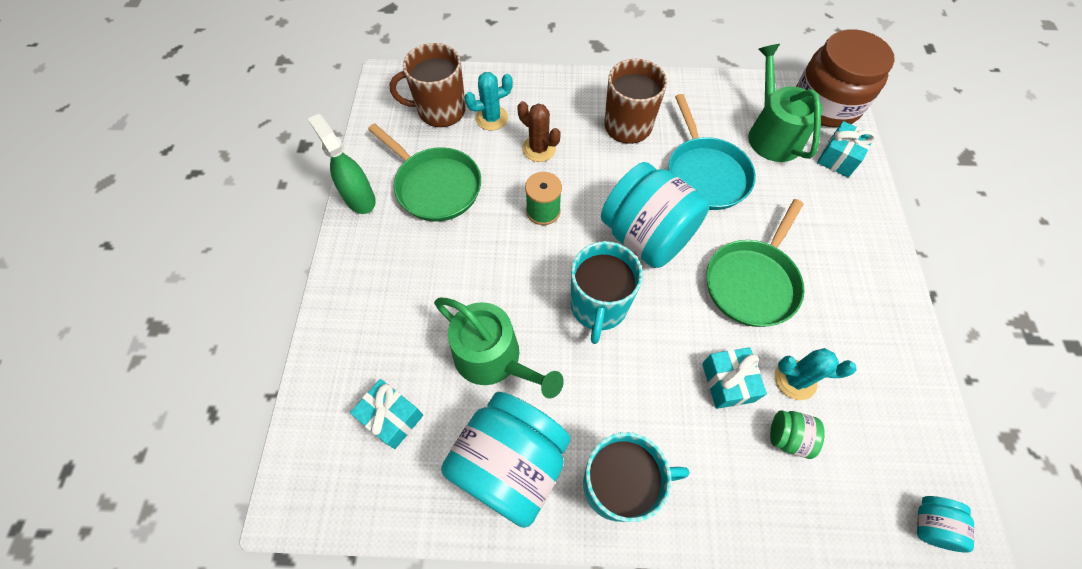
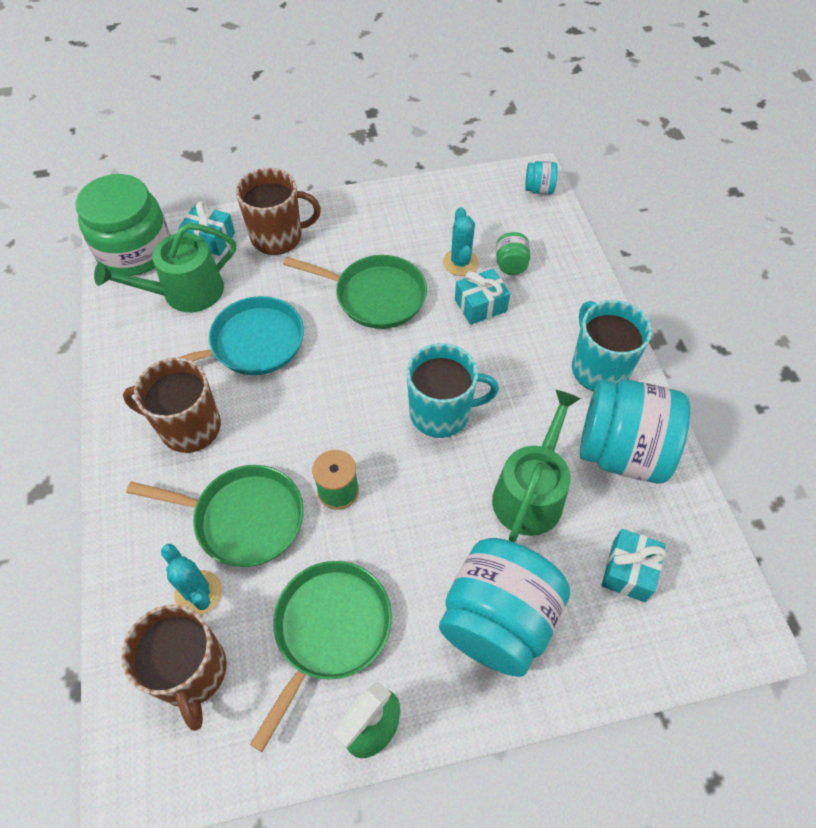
camera: 105 degrees left, 5 degrees down
brown cactus [517,101,561,162] -> green pan [126,465,304,567]
turquoise jar [601,162,709,268] -> turquoise jar moved to [439,538,570,677]
brown jar [796,29,895,127] -> green jar [75,174,170,276]
none -> brown mug [236,168,321,255]

